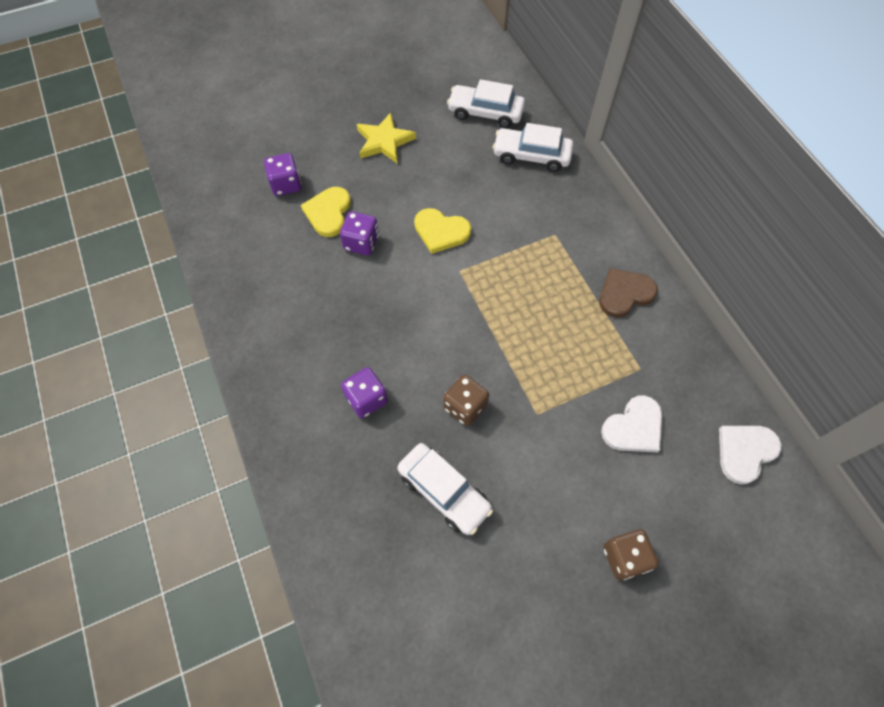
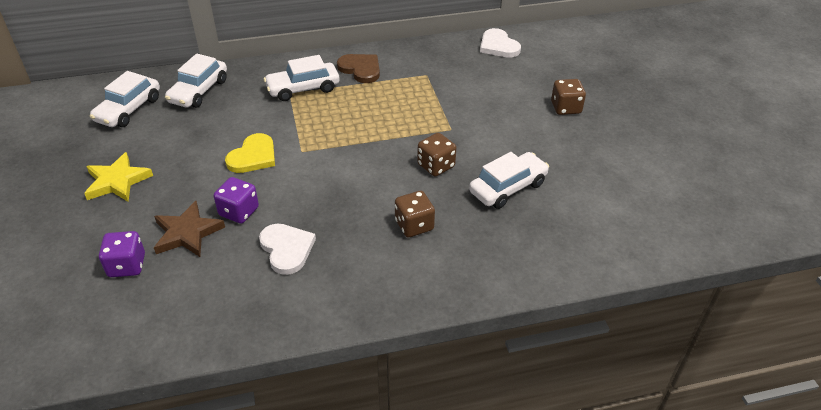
camera: 80 degrees left, 20 degrees down
yellow heart [301,187,351,237] -> brown star [154,201,225,257]
purple dice [341,367,388,418] -> brown dice [395,191,435,237]
brown heart [599,268,658,318] -> brown heart turned 150 degrees clockwise [337,54,380,83]
white heart [601,395,662,452] -> white heart moved to [259,224,316,275]
none -> white car [264,55,340,101]

